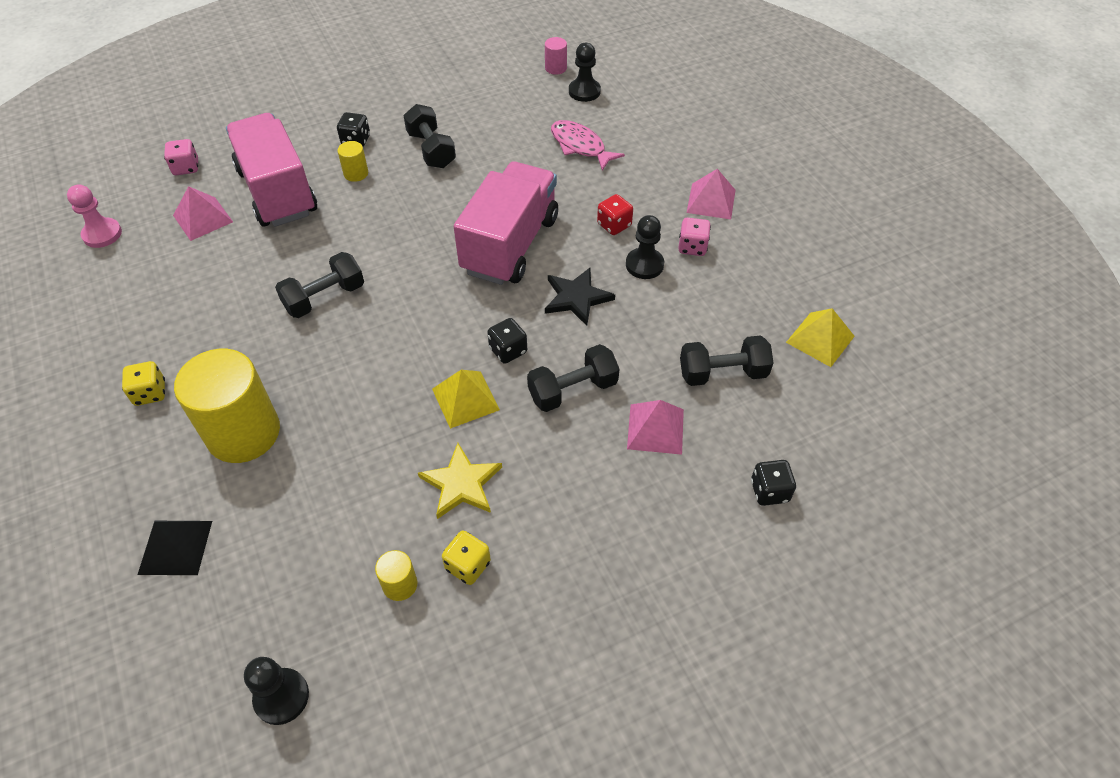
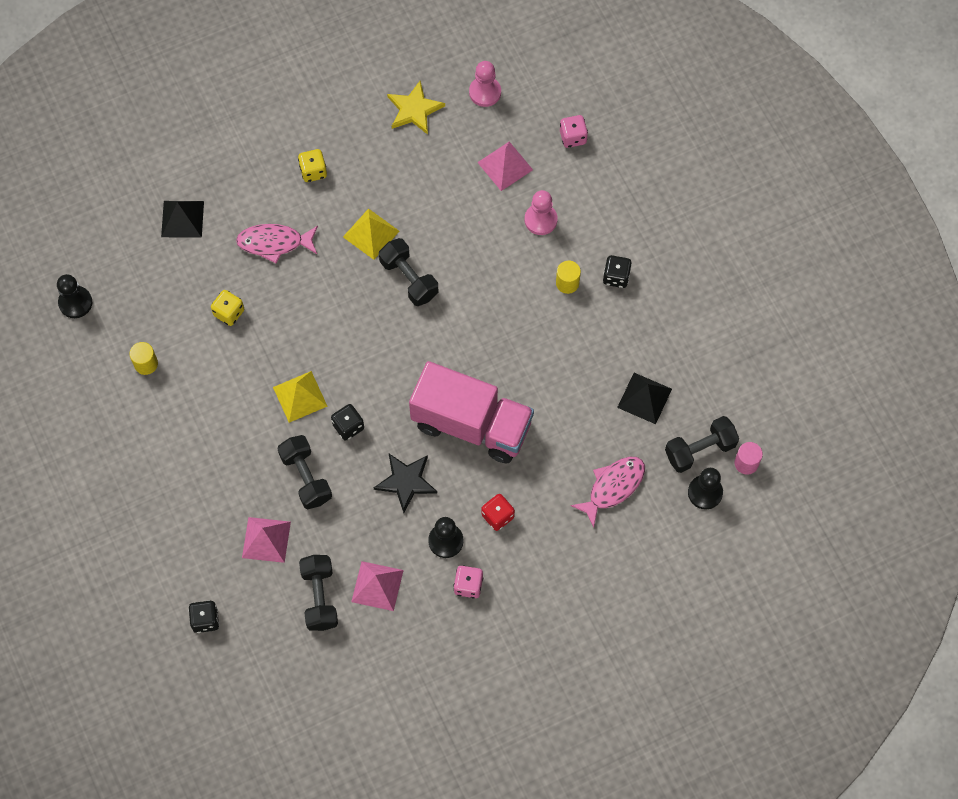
camera: 90 degrees right, 15 degrees up
yellow cylinder [174,349,280,463] -> pink fish [236,224,318,263]
pink truck [226,113,317,227] -> pink pawn [525,190,558,235]
black dumbbell [403,104,456,168] -> black dumbbell moved to [665,416,739,473]
yellow star [418,443,502,519] -> yellow star moved to [387,81,445,135]
yellow dice [442,531,491,585] -> yellow dice moved to [211,290,244,326]
pink pyramid [687,169,735,219] -> pink pyramid moved to [351,561,404,611]
yellow pyramid [786,308,855,367] -> yellow pyramid moved to [343,208,399,260]
none -> black pyramid [617,373,672,424]

